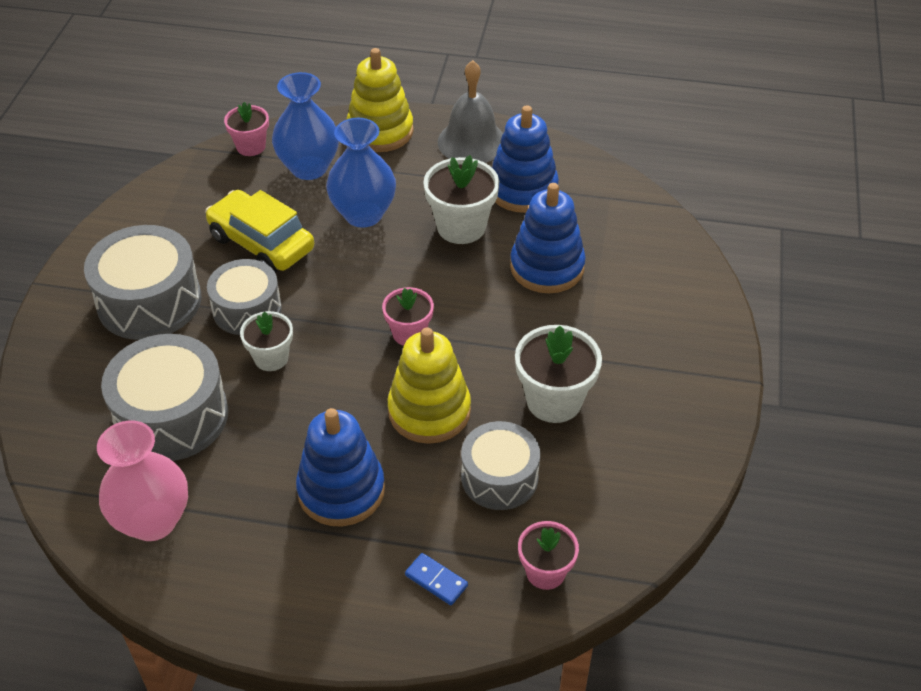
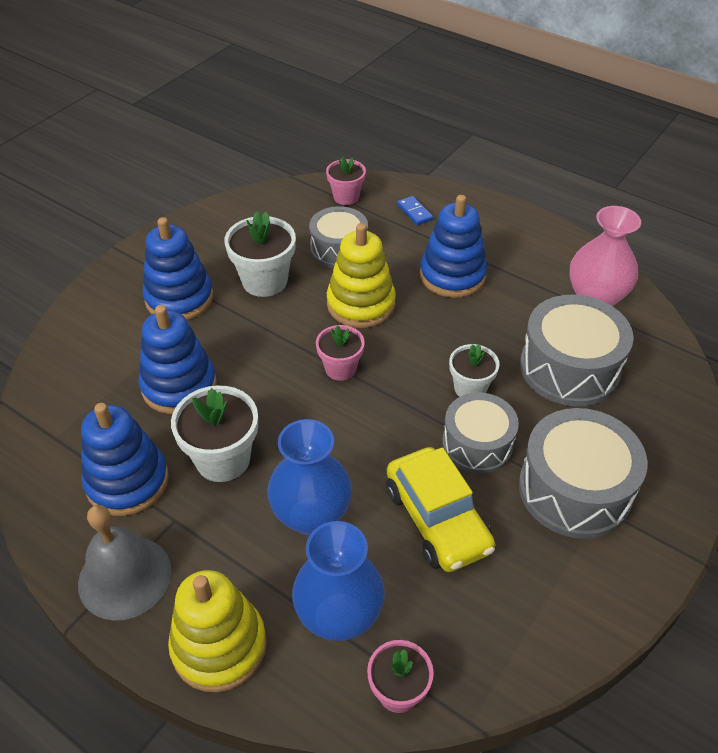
camera: 155 degrees left, 0 degrees up
none -> blue stacking toy [143,217,213,320]

